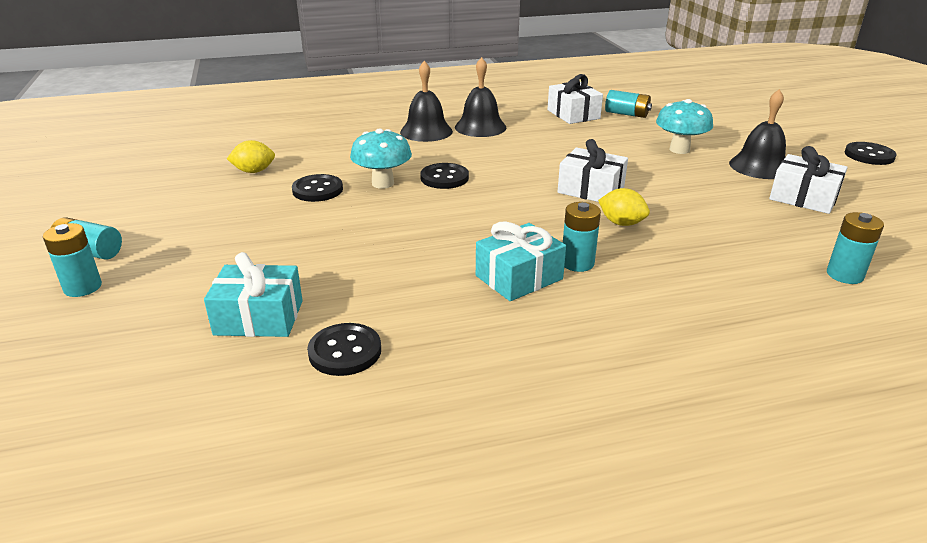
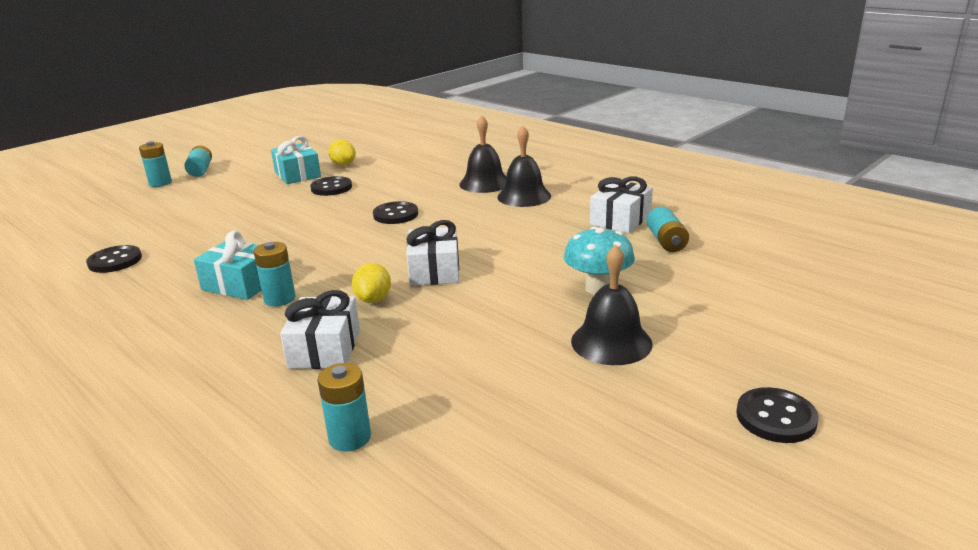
camera: 60 degrees right, 5 degrees down
turquoise gift [204,252,303,337] -> turquoise gift moved to [271,136,321,184]
turquoise mushroom [350,128,412,189] -> none
white gift [769,146,848,214] -> white gift moved to [280,290,360,369]

